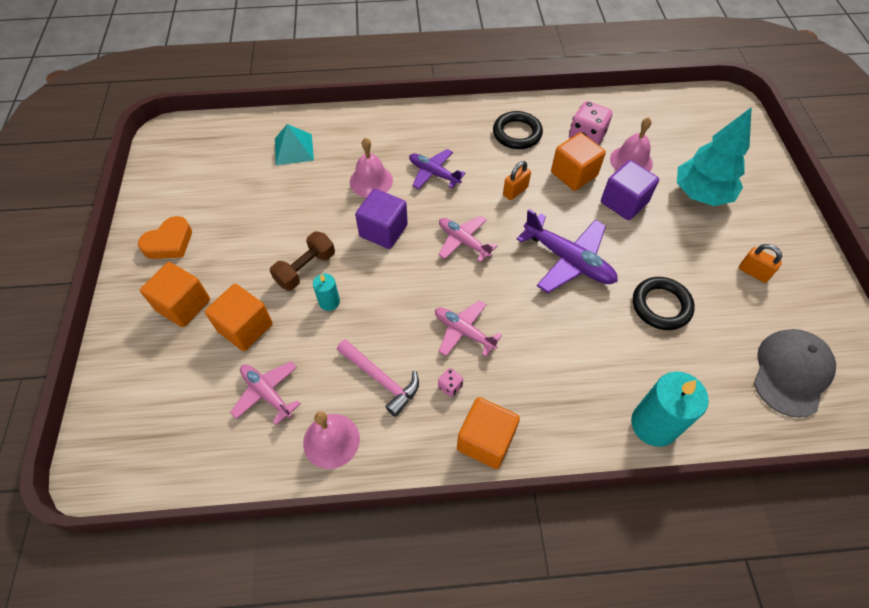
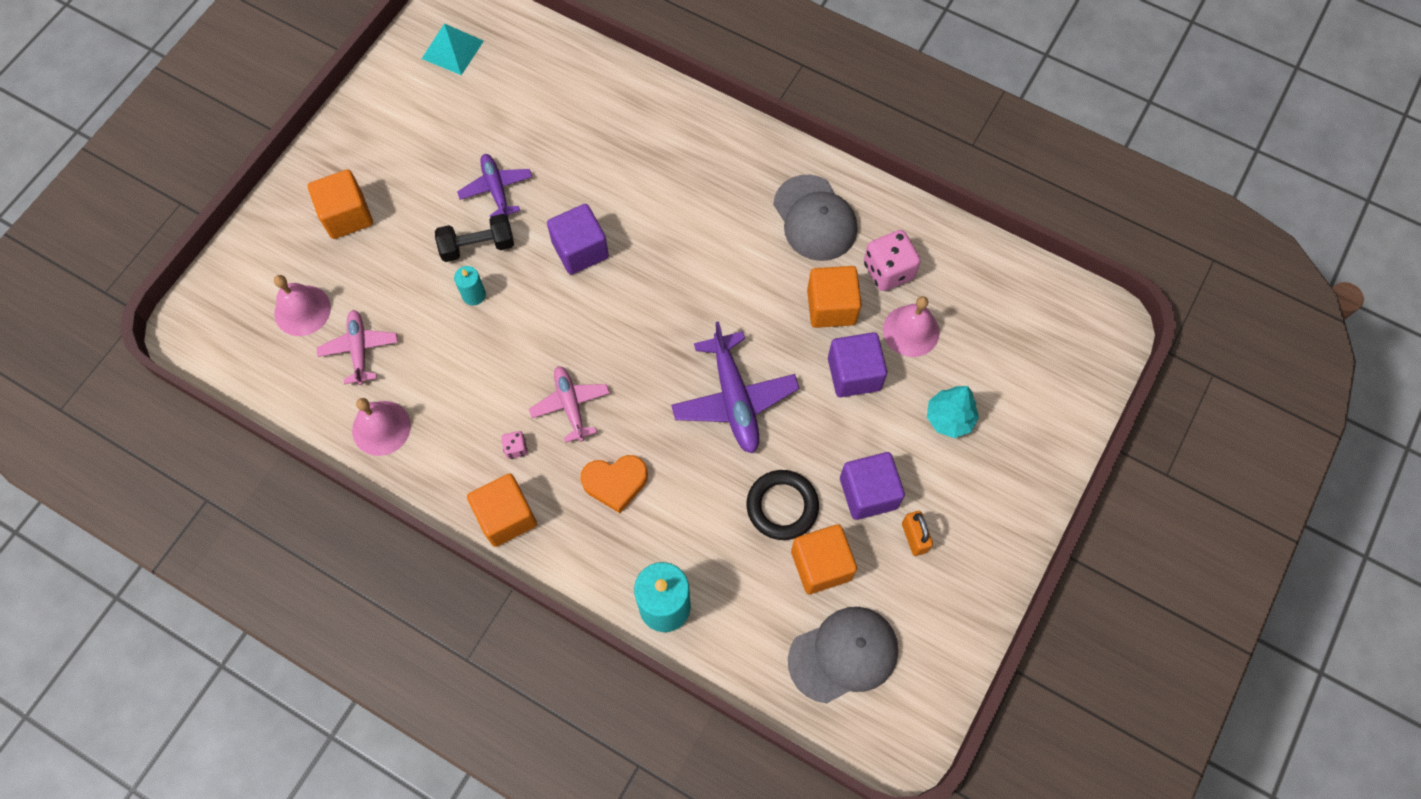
camera: 35 degrees right, 10 degrees up
orange heart [138,216,192,259] -> orange heart moved to [580,455,648,513]
orange cube [205,284,273,351] -> orange cube moved to [791,524,857,594]
brown dumbbell [270,231,335,291] -> black dumbbell [435,214,514,262]
turquoise pyramid [275,124,314,165] -> turquoise pyramid moved to [422,23,484,75]
pink hammer [337,339,419,417] -> none
pink bell [350,138,393,197] -> pink bell moved to [274,275,331,336]
purple plane [409,149,466,189] -> purple plane moved to [457,154,532,218]
pink plane [438,216,497,262] -> none
black ring [493,111,543,149] -> grey cap [773,175,858,261]
orange padlock [503,161,531,200] -> none
turquoise tree [677,107,752,206] -> turquoise tree [927,386,979,438], size x0.62
none -> purple cube [840,452,905,520]

